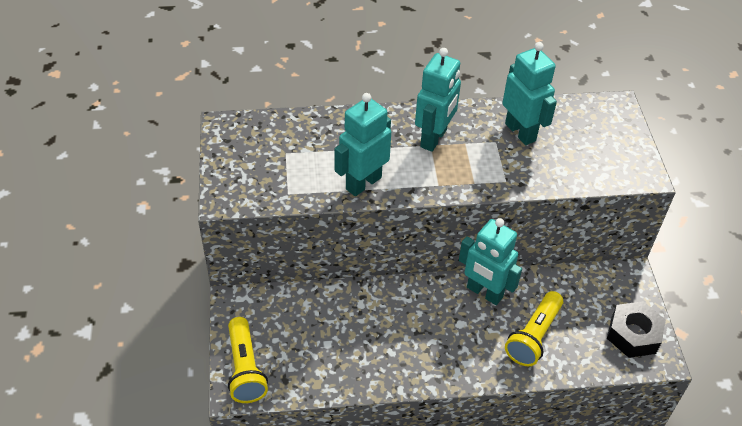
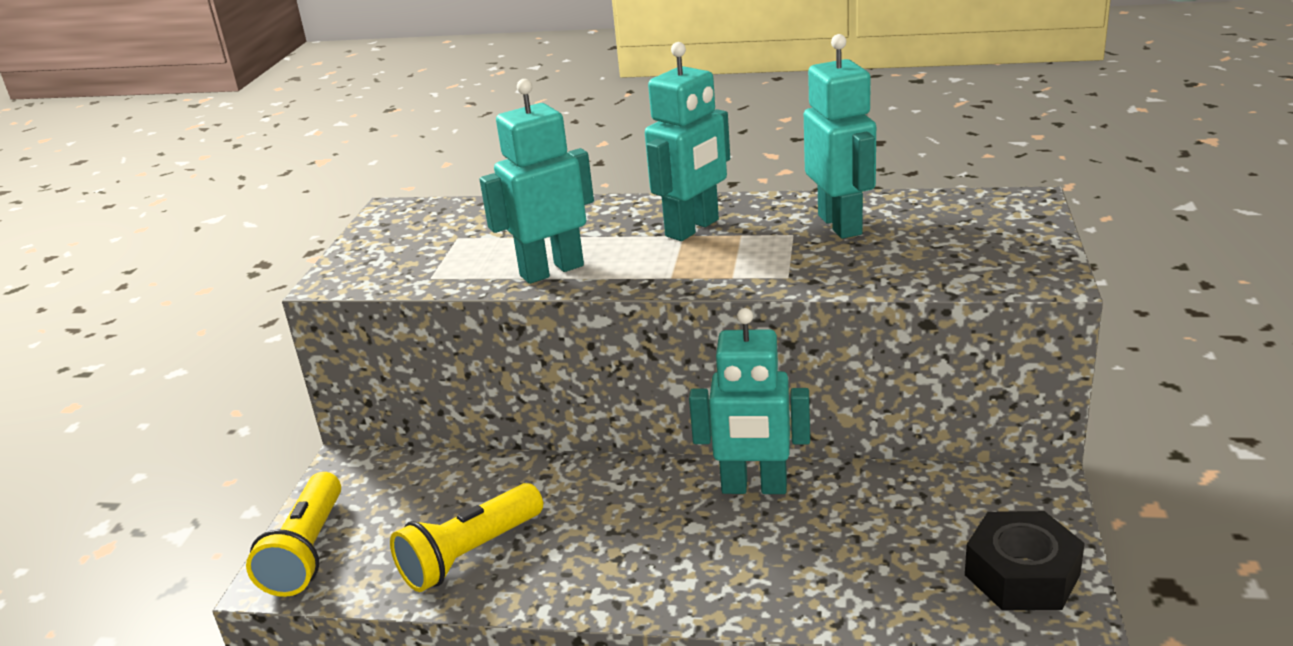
camera: 20 degrees right, 20 degrees down
turquoise robot [459,218,522,305] -> turquoise robot turned 45 degrees counterclockwise [689,308,810,494]
yellow flashlight [505,291,563,367] -> yellow flashlight moved to [390,483,543,592]

